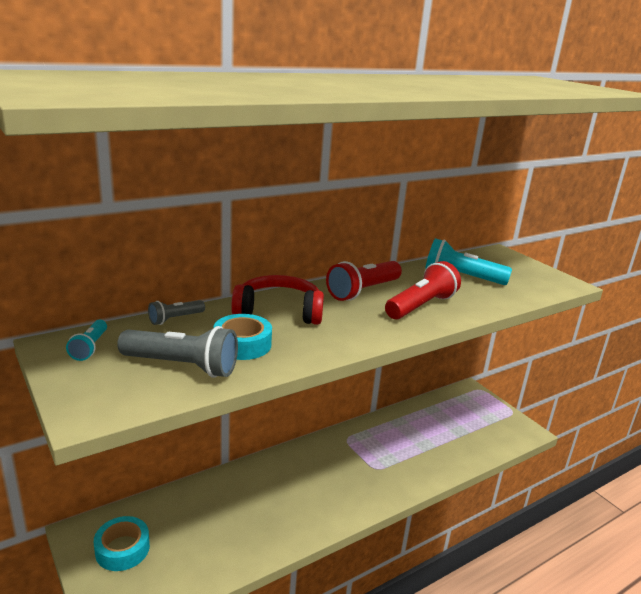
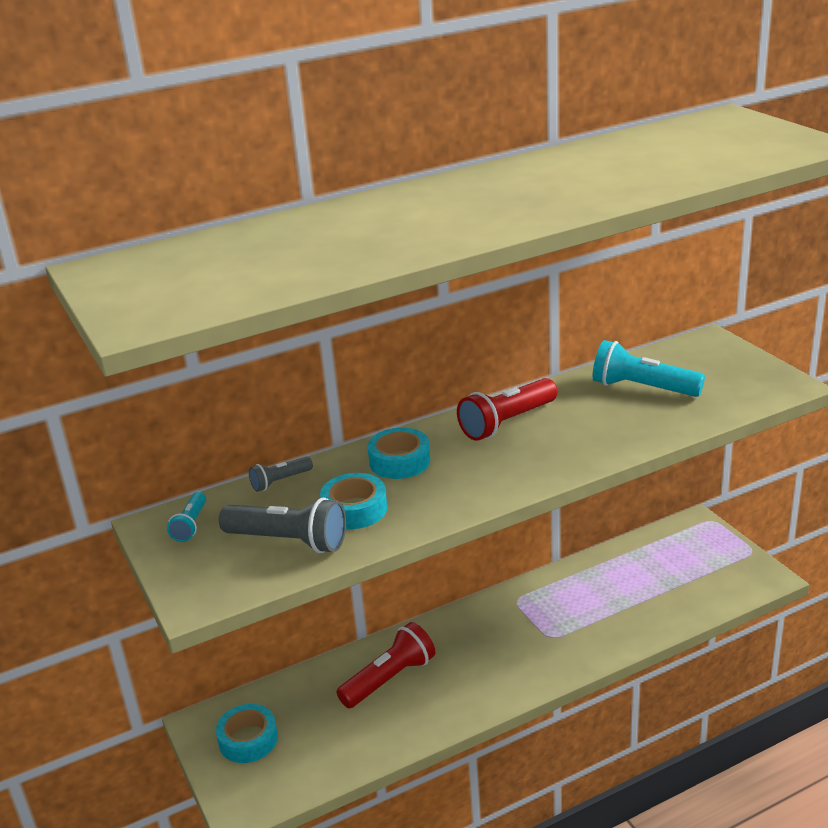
camera: 10 degrees right, 5 degrees up
red headphones [231,275,324,325] -> turquoise tape [368,428,430,479]
red flashlight [385,261,461,319] -> red flashlight moved to [336,622,435,708]

